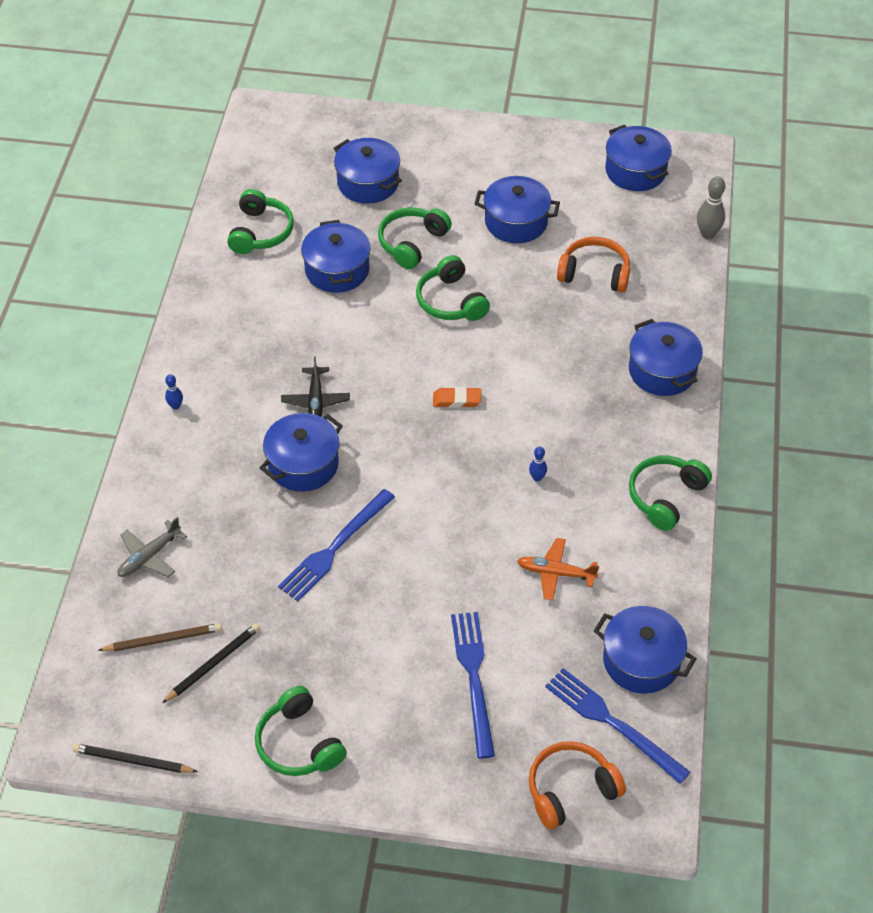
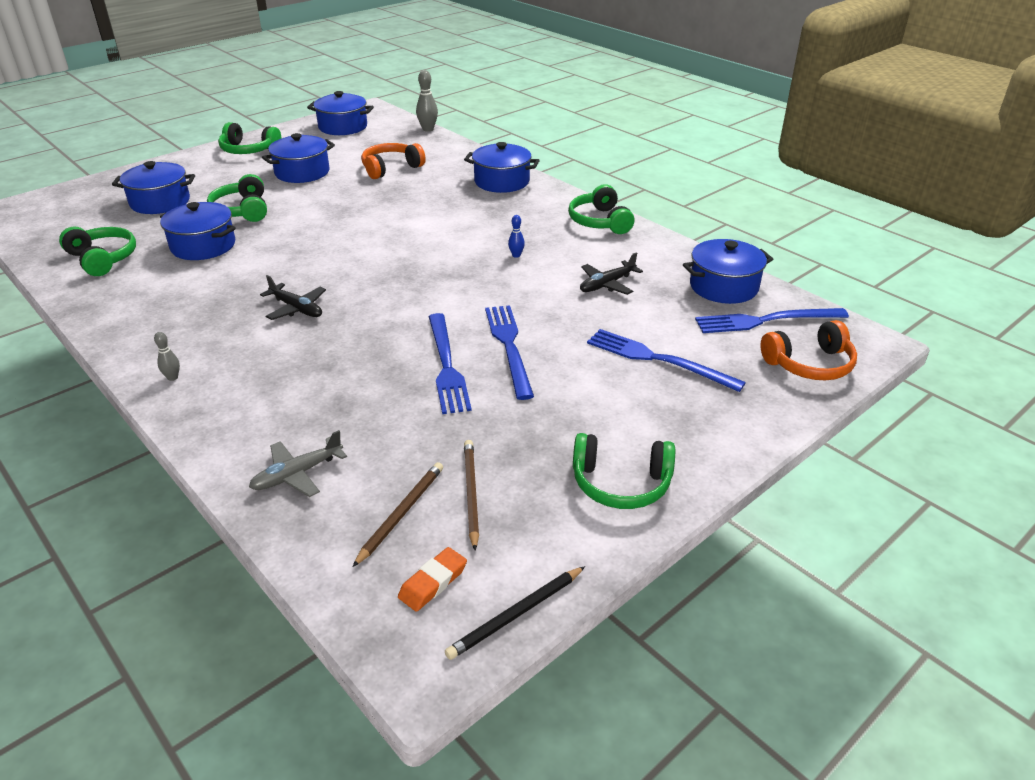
camera: 50 degrees left, 15 degrees down
grey plane [118,517,187,577] -> grey plane turned 60 degrees clockwise [249,430,347,497]
black pencil [162,623,260,703] -> brown pencil [464,440,479,550]
blue bowling pin [165,374,183,410] -> grey bowling pin [154,332,180,381]
blue pot [260,413,343,492] -> none
green headphones [416,255,490,321] -> green headphones moved to [218,122,281,154]
orange eraser [433,387,481,408] -> orange eraser moved to [398,547,467,612]
orange plane [517,538,599,601] -> black plane [580,252,643,295]
orange headphones [529,741,626,829] -> orange headphones turned 120 degrees counterclockwise [760,320,857,380]
none -> blue fork [485,305,534,400]

